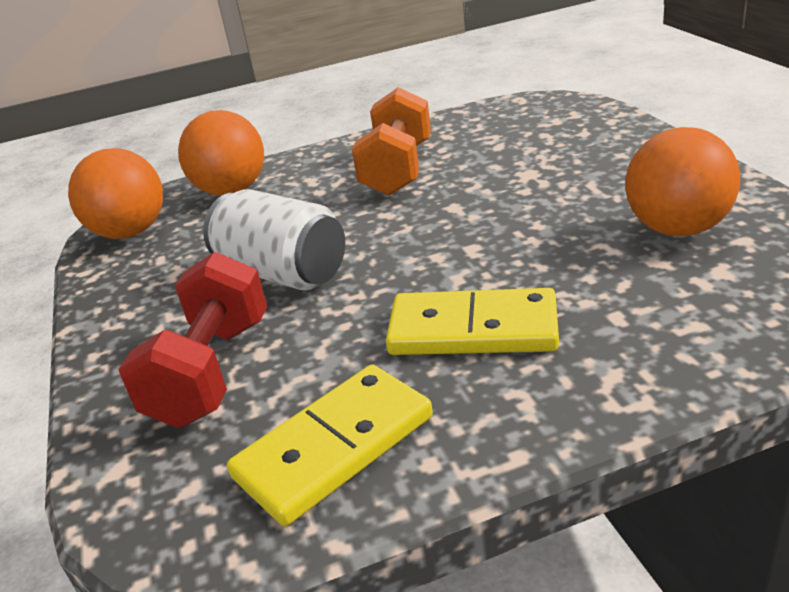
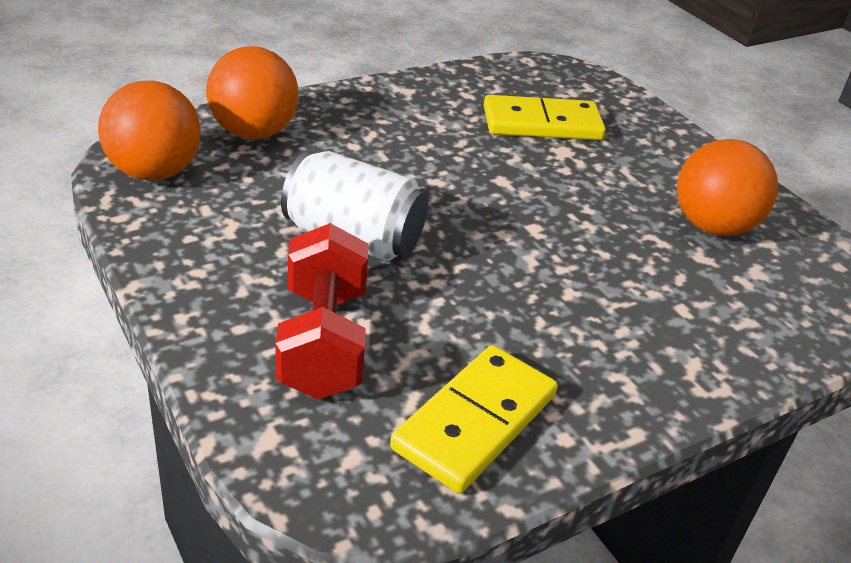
camera: 20 degrees left, 5 degrees up
orange dumbbell [352,87,431,196] -> none
yellow domino [386,288,559,355] -> yellow domino moved to [484,95,606,140]

